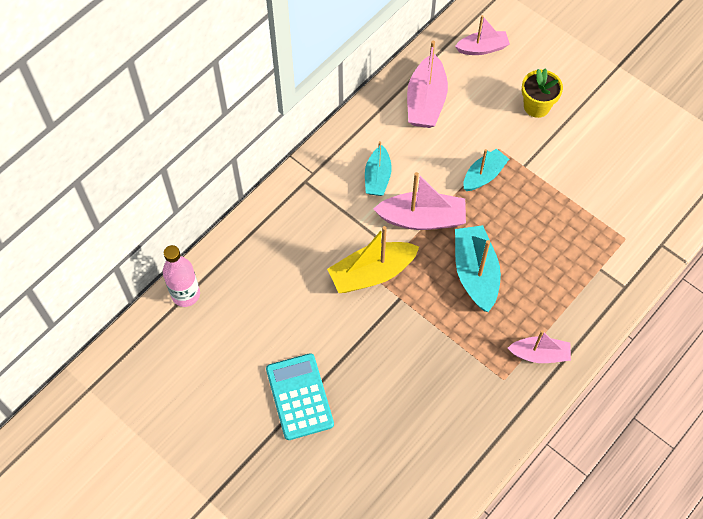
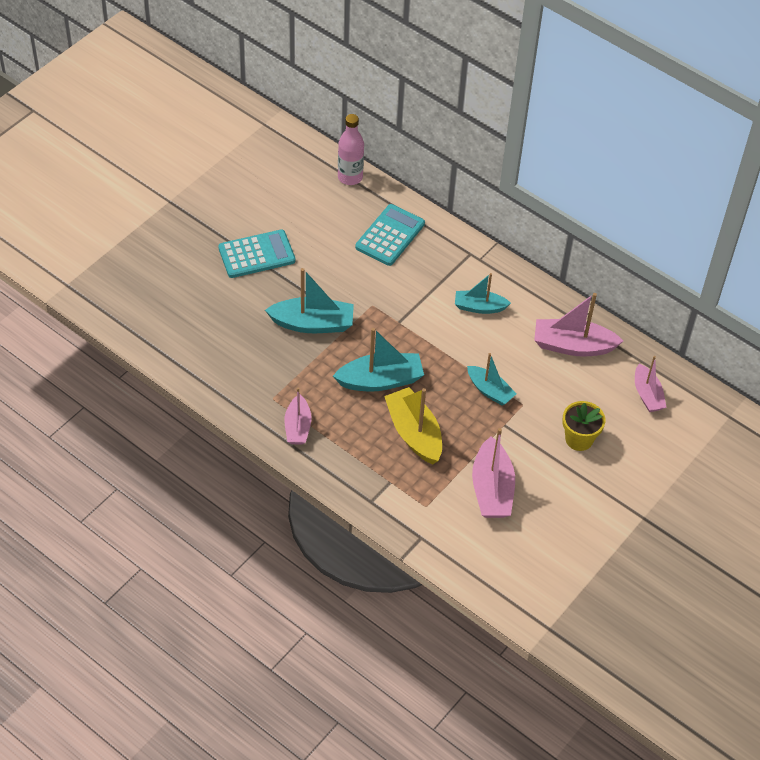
camera: 85 degrees right, 10 degrees down
yellow boat [327,226,419,293] -> yellow boat moved to [384,387,442,464]
pink boat [373,172,466,230] -> pink boat moved to [472,428,515,518]
none -> turquoise boat [265,268,354,333]
none -> turquoise calculator [355,204,425,266]

